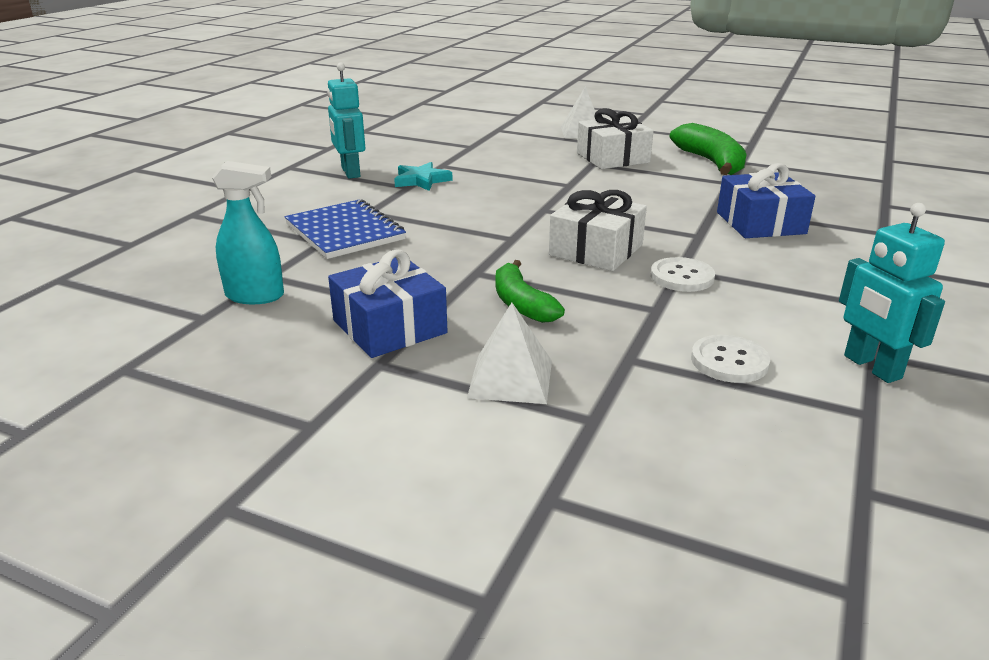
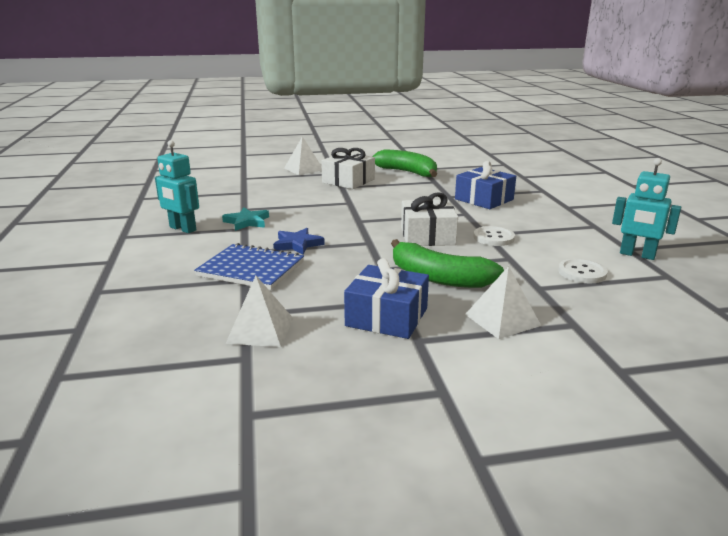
camera: 35 degrees left, 5 degrees down
turquoise spray bottle [212,161,284,304] -> white pyramid [225,276,293,347]
green banana [496,260,565,323] -> green banana [391,239,504,288], size x1.50
none -> blue star [273,228,325,255]

